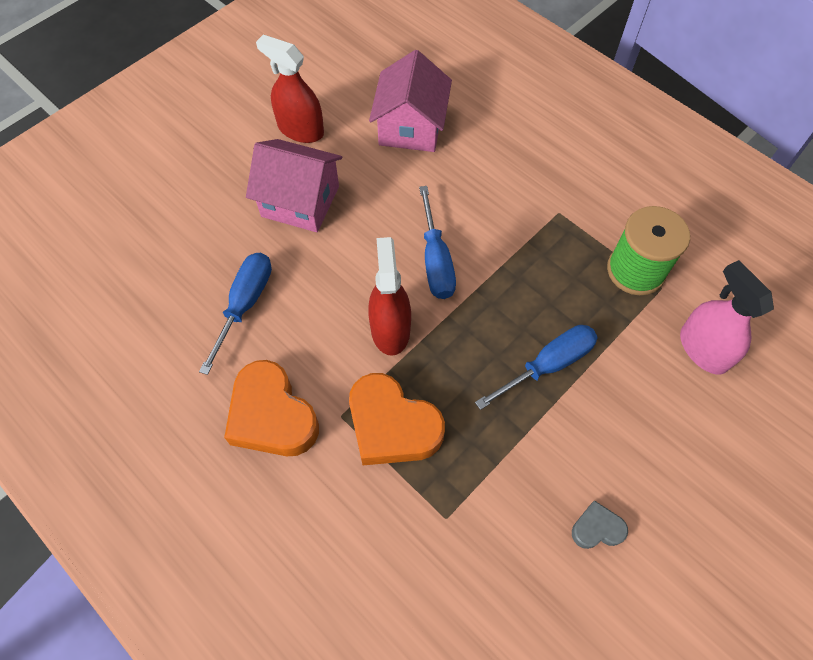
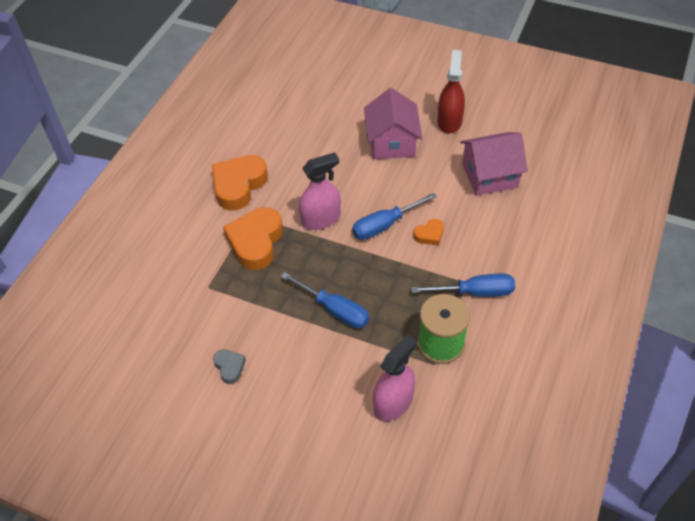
camera: 70 degrees right, 10 degrees down
blue screwdriver [199,253,272,375] -> blue screwdriver moved to [412,273,515,297]
red spray bottle [368,237,411,356] -> pink spray bottle [299,152,341,230]
none -> orange heart [413,219,444,245]

